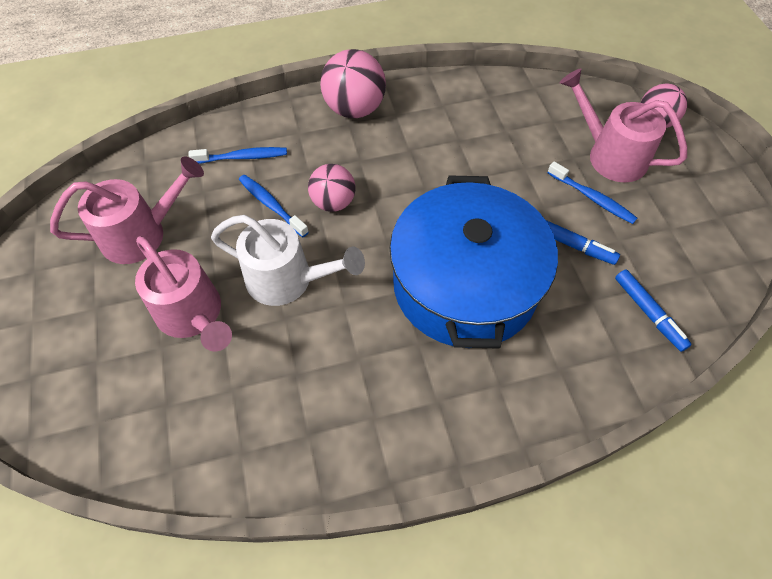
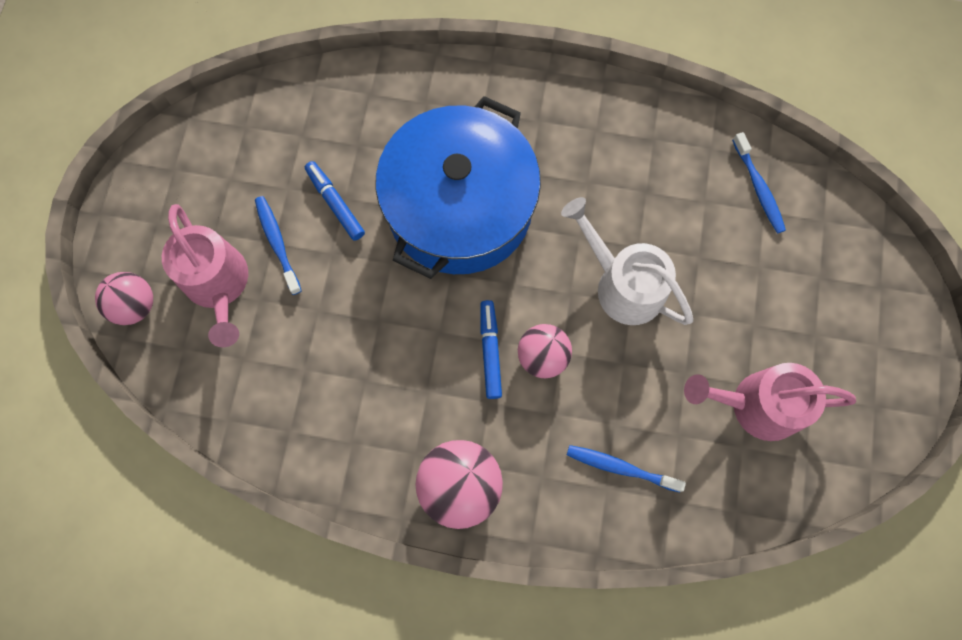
camera: 155 degrees left, 15 degrees up
pink watering can [135,236,232,351] -> none
blue toothbrush [239,175,309,237] -> blue toothbrush moved to [732,132,786,234]
blue marker [615,269,692,352] -> blue marker moved to [480,300,502,399]

